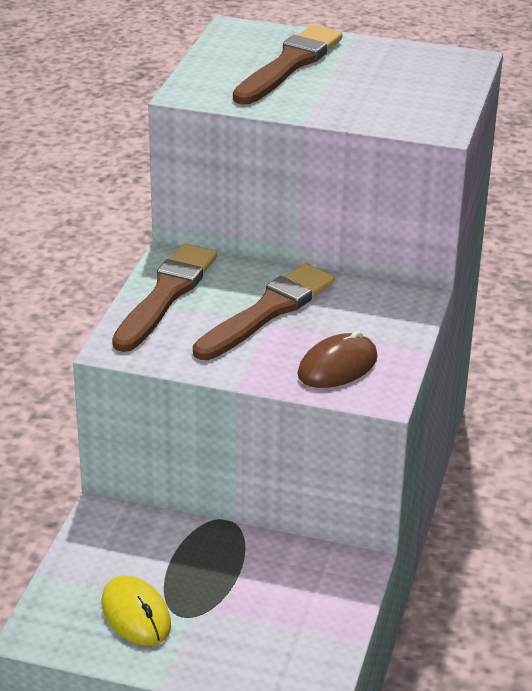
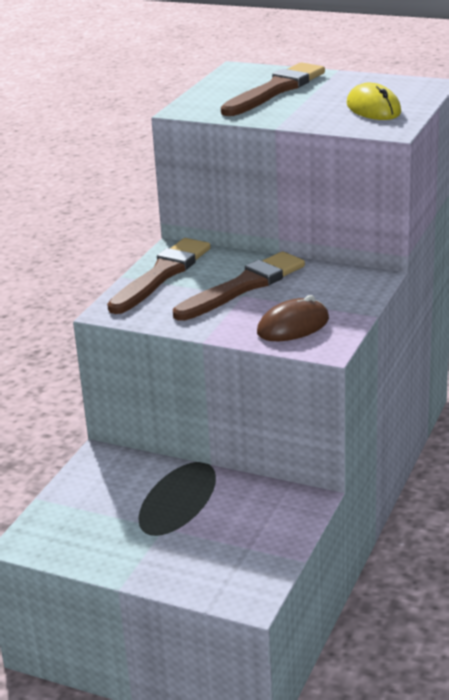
camera: 10 degrees right, 5 degrees down
yellow mouse [101,575,171,646] -> yellow mouse moved to [347,83,401,120]

